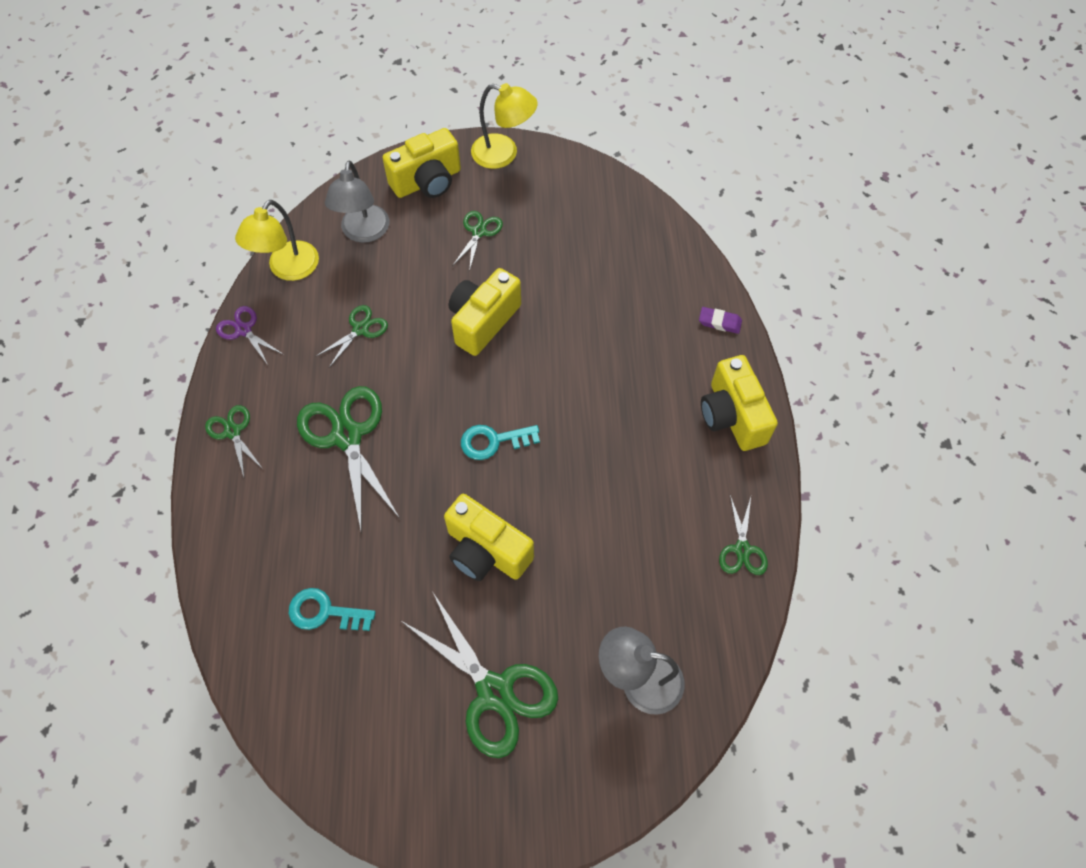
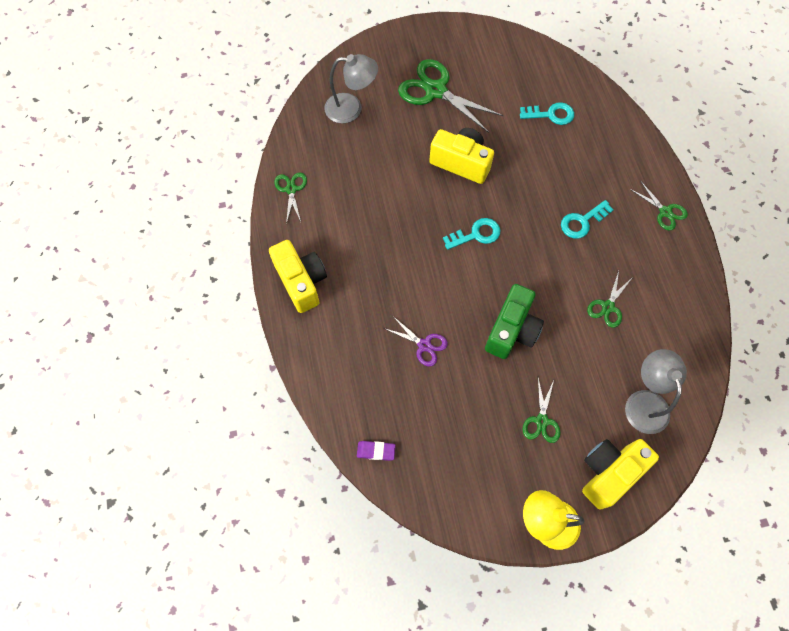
camera: 170 degrees right, 5 degrees up
purple scissors [216,306,284,365] -> purple scissors moved to [384,316,448,367]
yellow lamp [235,200,319,281] -> none
green scissors [297,386,399,530] -> turquoise key [561,200,614,239]
yellow camera [449,268,521,356] -> green camera [485,284,544,359]
purple eraser [699,307,742,334] -> purple eraser moved to [357,441,396,461]

